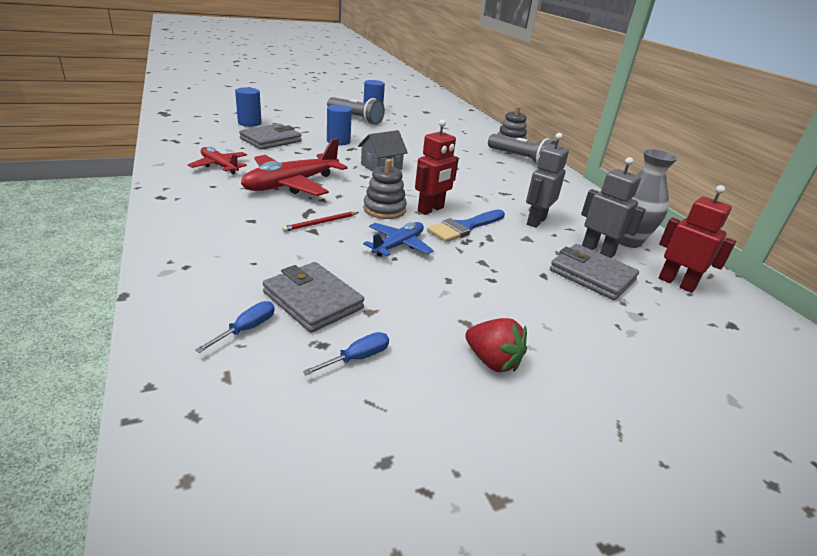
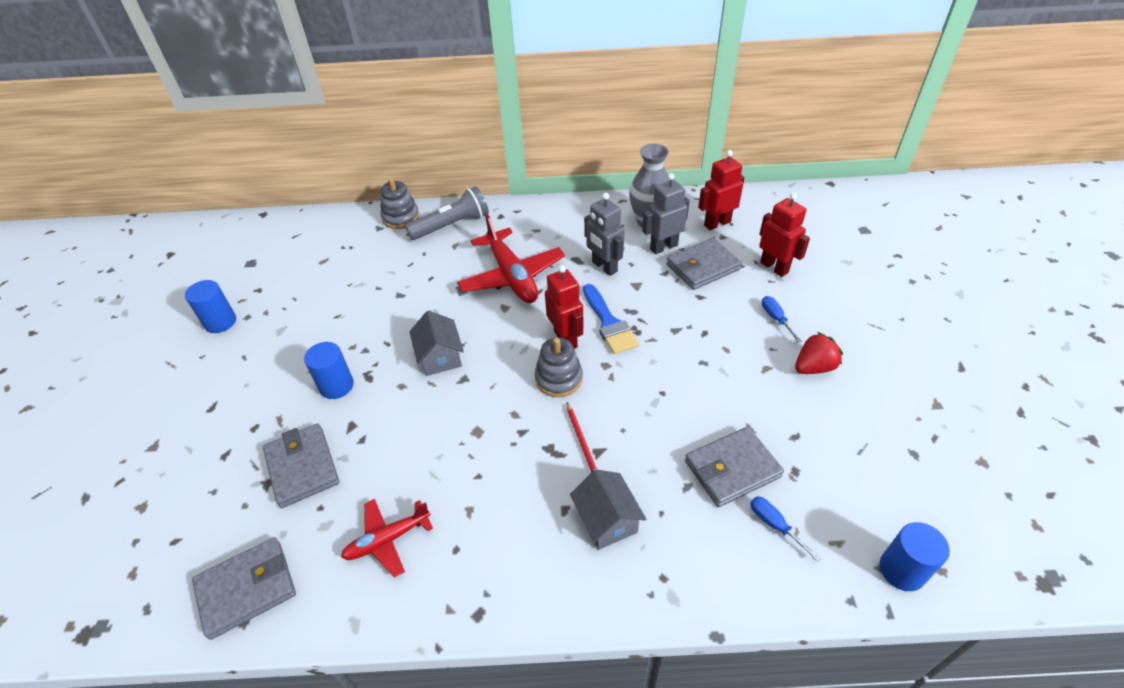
camera: 65 degrees left, 15 degrees up
blue cylinder [235,87,262,127] -> blue cylinder moved to [880,522,950,591]
red plane [241,138,347,196] -> red plane moved to [457,214,565,303]
blue screwdriver [303,332,389,375] -> blue screwdriver moved to [762,296,802,343]
grey flashlight [327,97,385,125] -> none
blue plane [363,222,434,257] -> none
none -> grey wallet [192,537,296,640]
none -> grey house [570,469,646,550]
none -> red robot [759,192,810,277]

